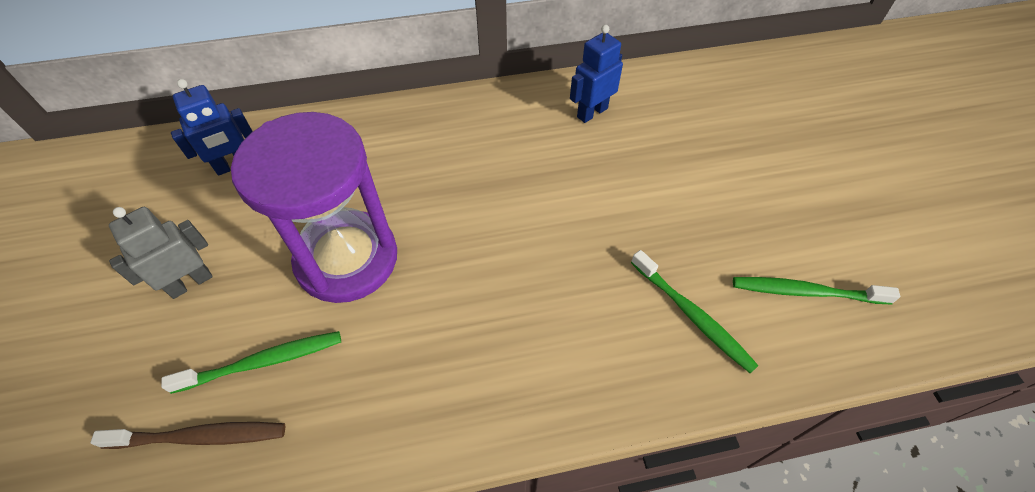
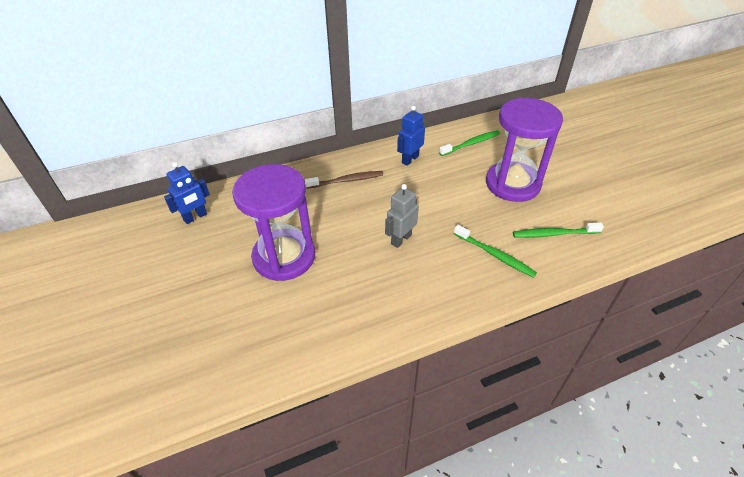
camera: 10 degrees left, 10 degrees down
brown toothbrush [90,422,285,449] -> brown toothbrush moved to [305,171,383,189]
grey robot [109,207,213,299] -> grey robot moved to [385,184,419,248]
green toothbrush [161,331,341,394] -> green toothbrush moved to [439,130,500,156]
none -> purple hourglass [486,98,563,202]

